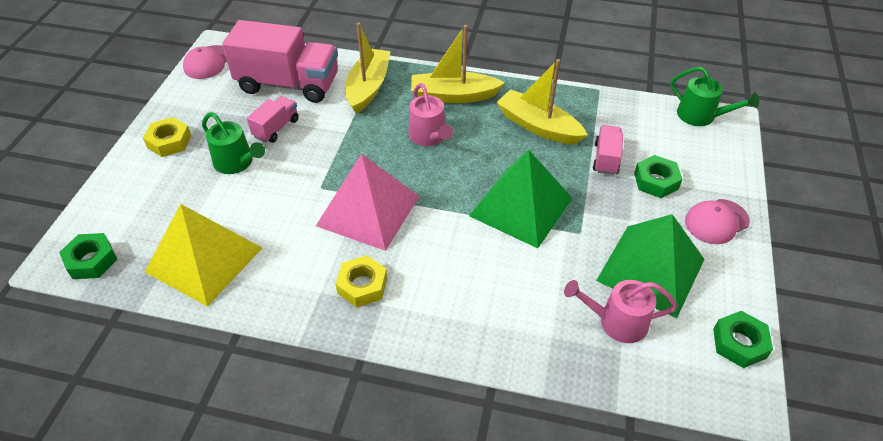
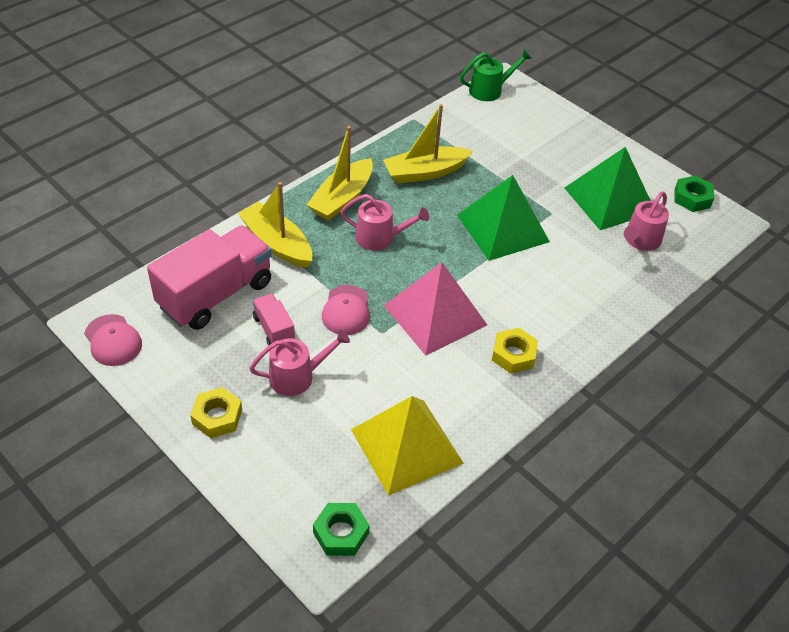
camera: 60 degrees left, 0 degrees up
green watering can [202,112,265,174] -> pink watering can [249,329,350,396]
pink truck [593,125,623,175] -> none
green nut [634,155,683,198] -> none
pink cap [685,199,750,244] -> pink cap moved to [322,285,370,335]

